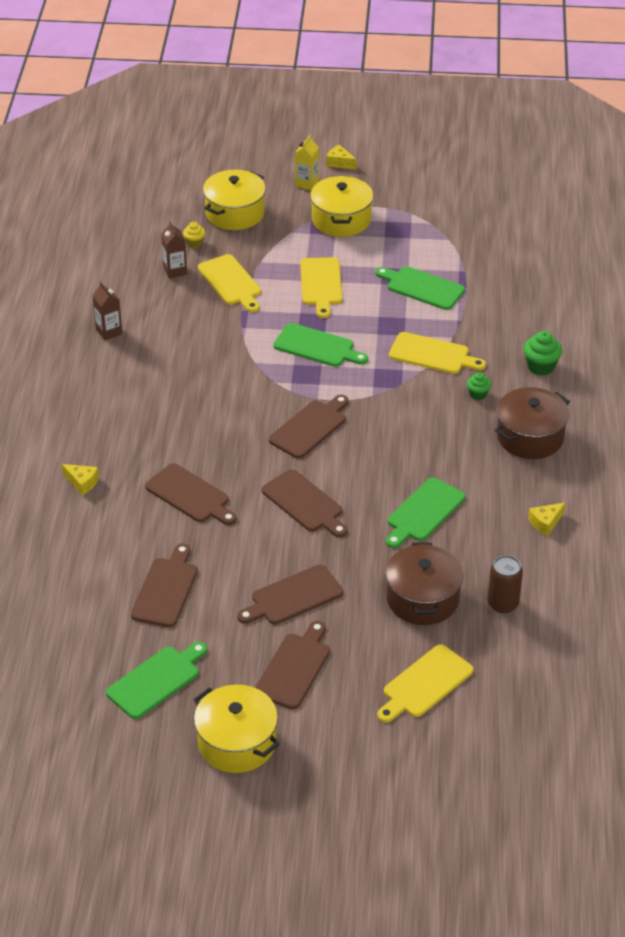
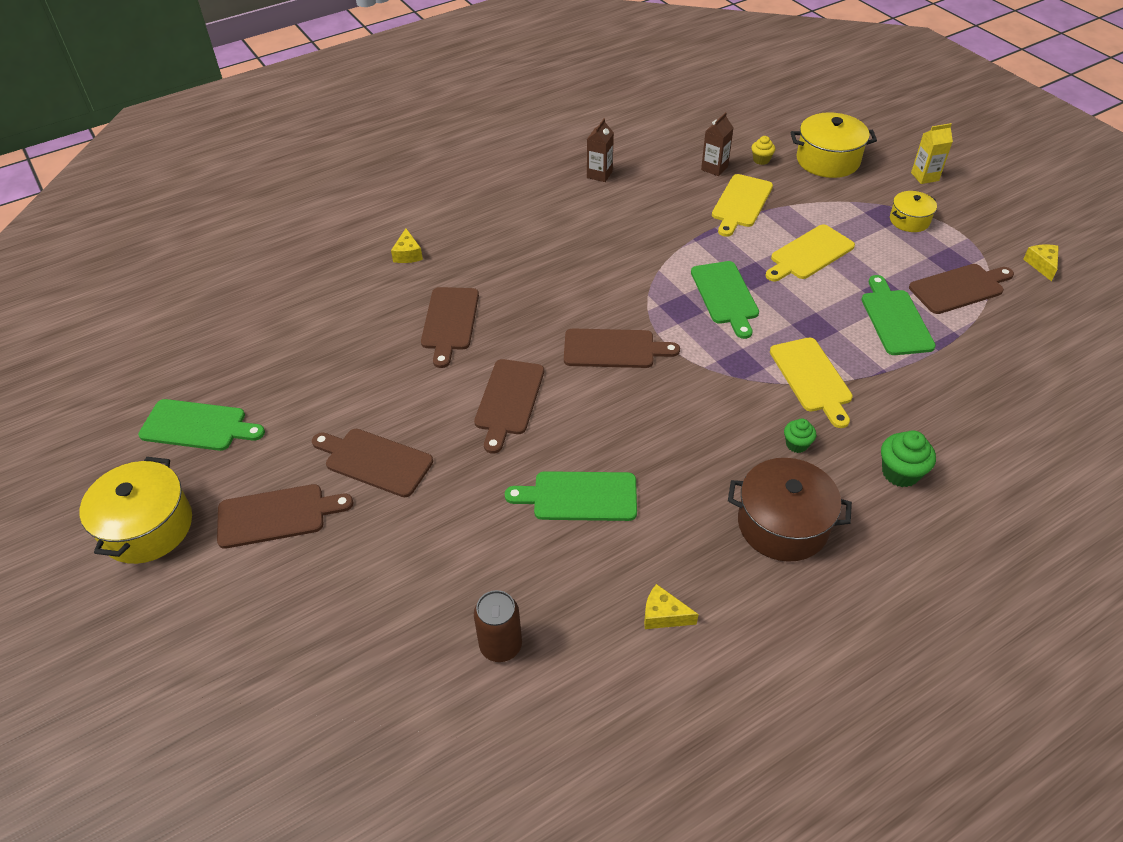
camera: 55 degrees right, 5 degrees up
brown cutting board [131,544,198,627] -> brown cutting board moved to [909,264,1014,314]
yellow pot [310,176,373,237] -> yellow pot [890,191,937,232], size x0.58
yellow cheese [326,145,357,169] -> yellow cheese moved to [1023,244,1059,281]
yellow cutting board [377,644,474,723] -> none
brown pot [385,542,464,625] -> none

